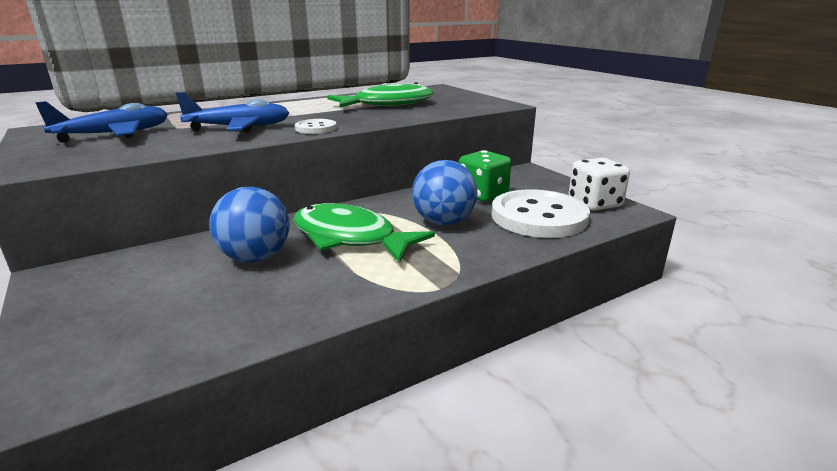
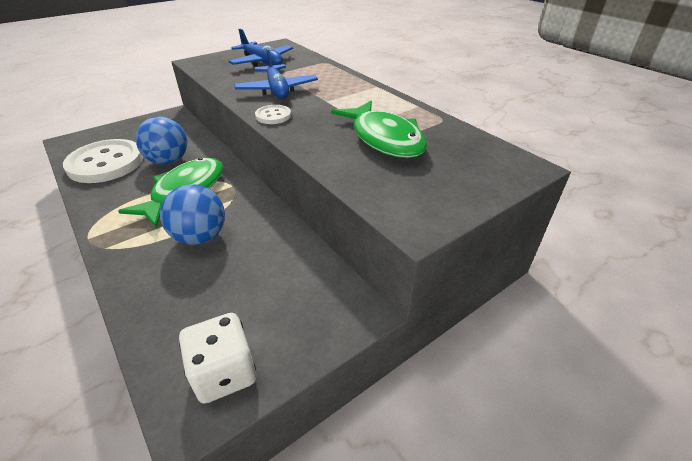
camera: 85 degrees right, 15 degrees up
green dice [459,150,512,202] -> none
white button [492,189,590,238] -> white button moved to [63,139,143,183]

